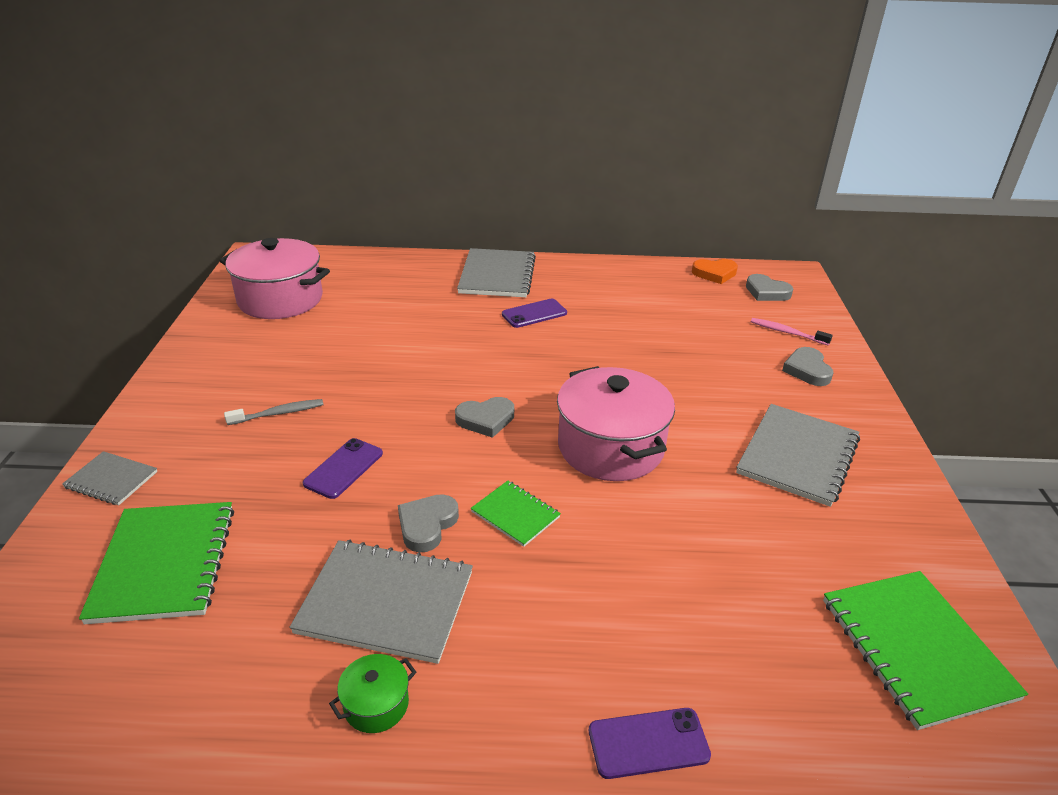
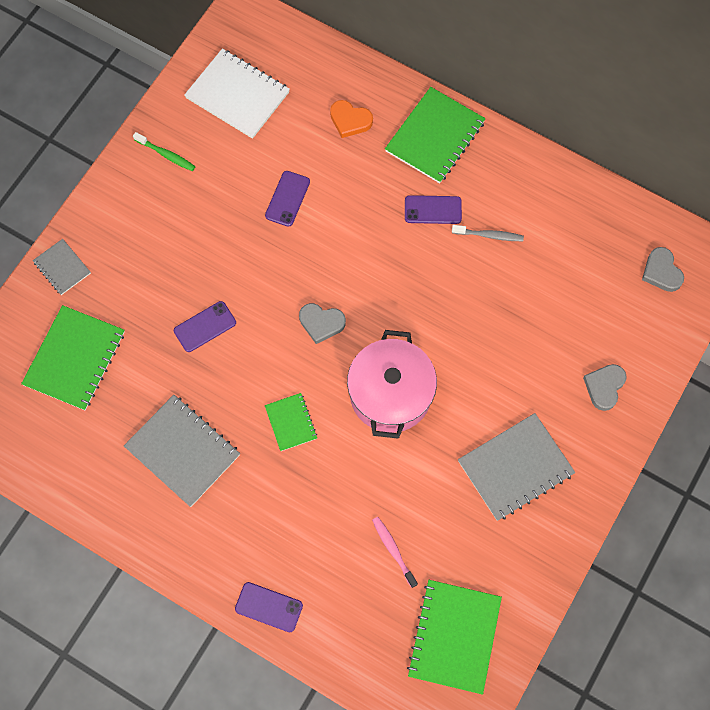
camera: 30 degrees right, 35 degrees up
pink pot [220,238,330,319] -> white notebook [184,49,290,139]
grey toothbrush [224,399,323,425] -> grey toothbrush moved to [452,225,524,241]
green pot [329,654,416,733] -> none
grey heart [398,494,459,553] -> none
grey notebook [457,248,536,297] -> green notebook [385,87,486,183]
orange heart [692,259,738,284] -> orange heart moved to [330,100,373,138]
pink toothbrush [751,318,833,346] -> pink toothbrush moved to [372,517,418,588]
none -> green toothbrush [133,132,196,171]
none -> purple phone [265,171,310,227]

